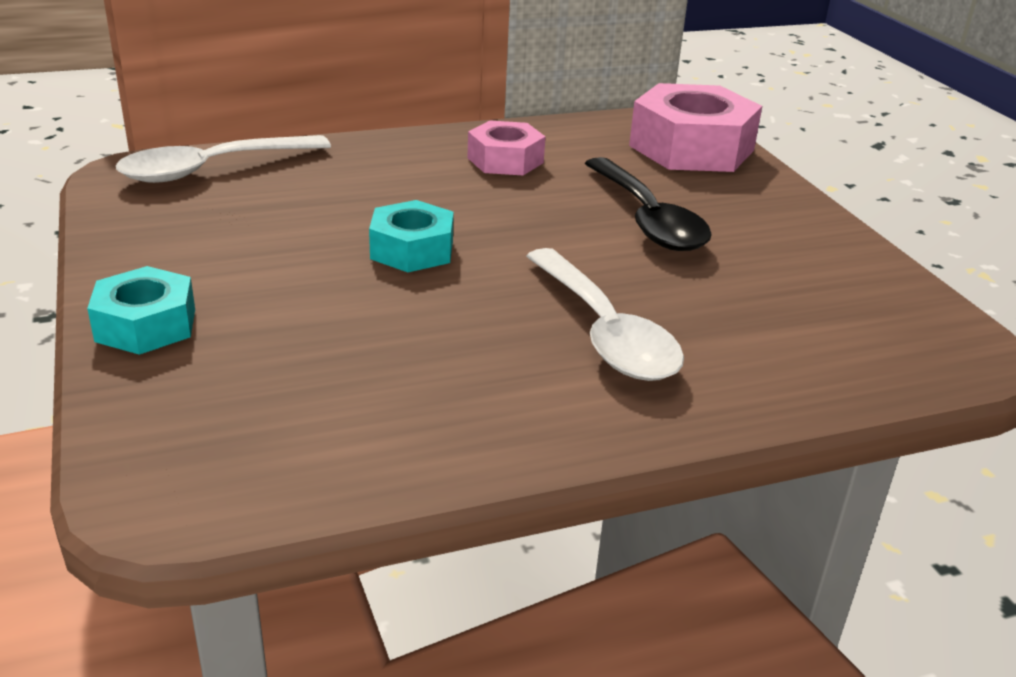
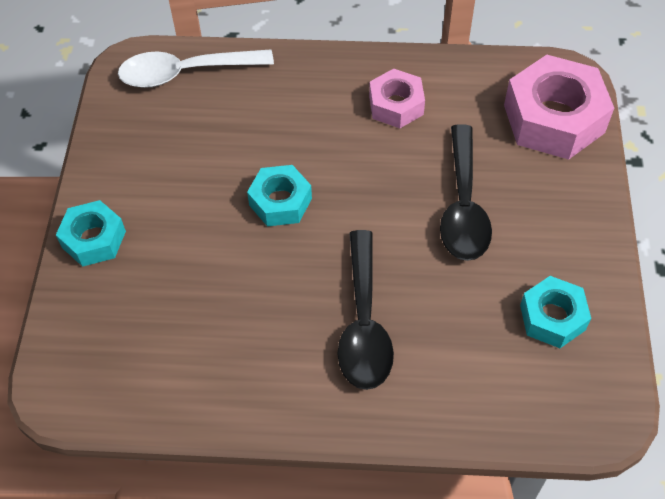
camera: 25 degrees right, 25 degrees up
white spoon [526,248,684,381] -> black spoon [337,230,394,390]
none -> turquoise nut [520,276,591,348]

